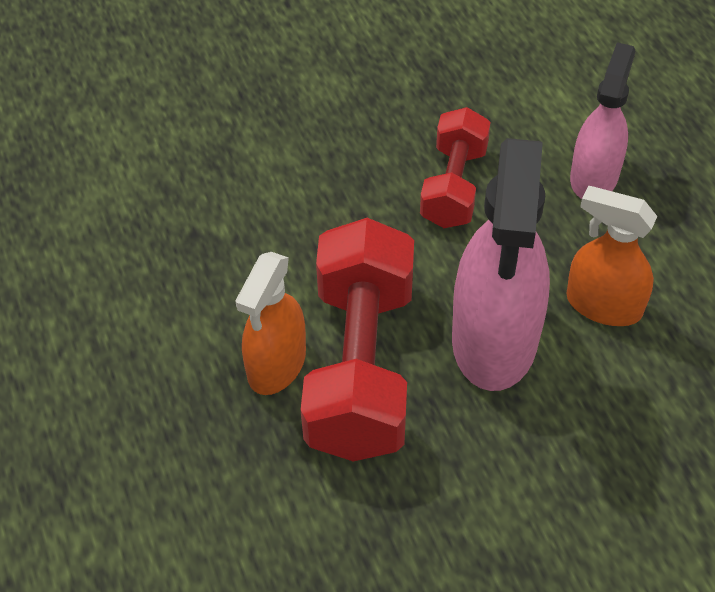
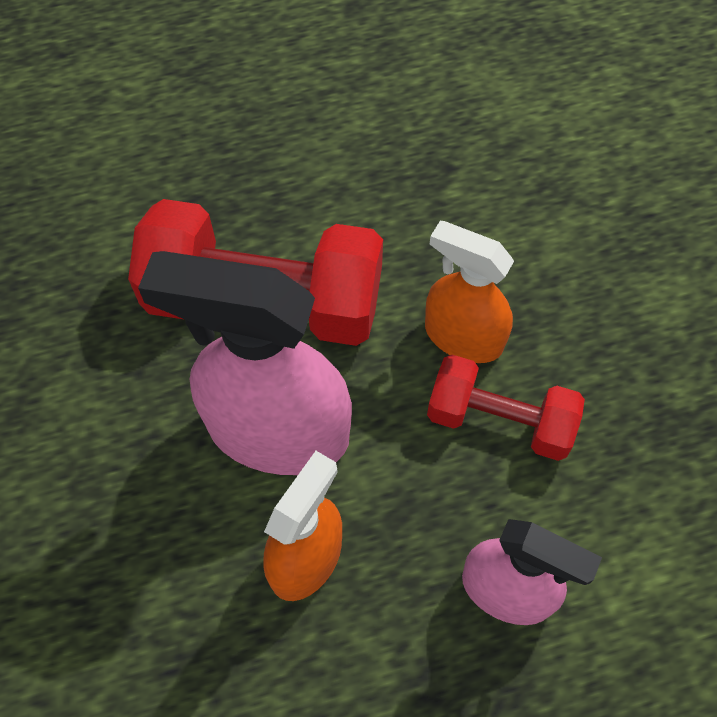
camera: 95 degrees right, 10 degrees up
orange spray bottle [235,252,306,395] -> orange spray bottle moved to [425,221,514,363]

